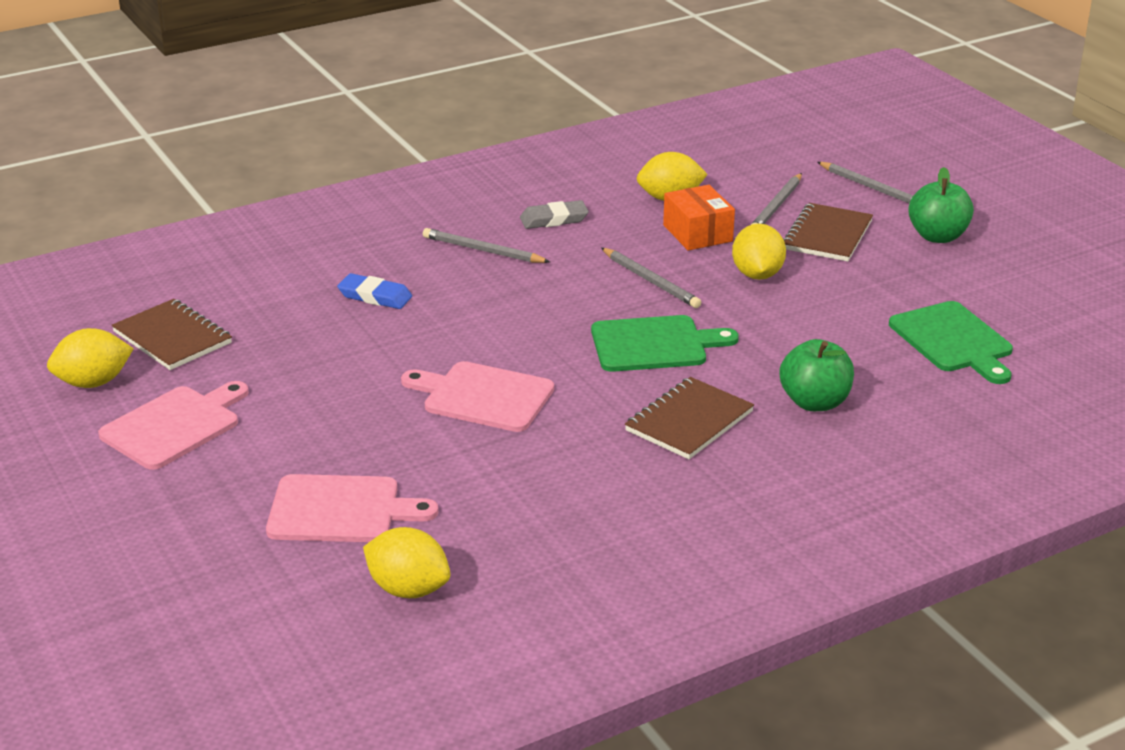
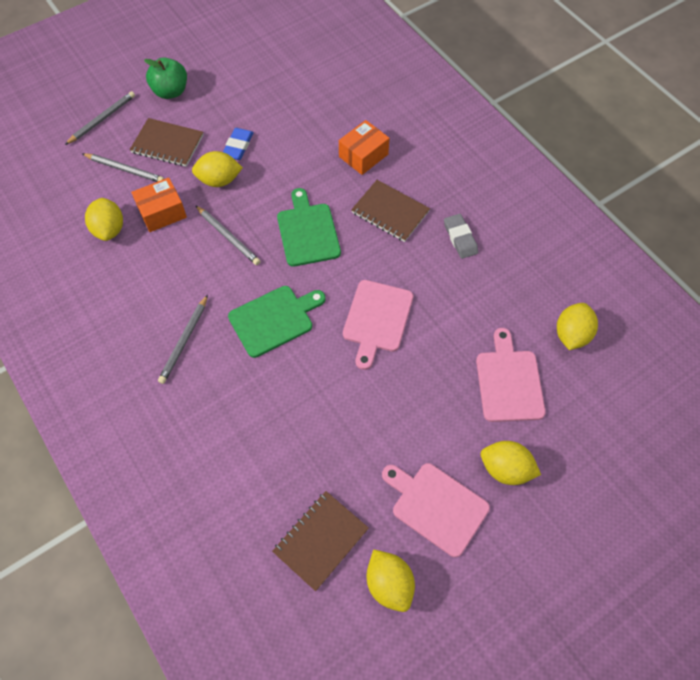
camera: 95 degrees left, 30 degrees up
blue eraser [337,273,412,309] -> blue eraser moved to [223,128,254,160]
grey eraser [520,200,589,229] -> grey eraser moved to [444,214,478,259]
grey pencil [601,248,702,308] -> grey pencil turned 90 degrees clockwise [195,205,260,265]
green apple [779,339,854,411] -> orange box [339,120,390,175]
green cutting board [889,301,1013,384] -> green cutting board moved to [228,286,326,358]
none -> yellow lemon [481,441,541,485]

